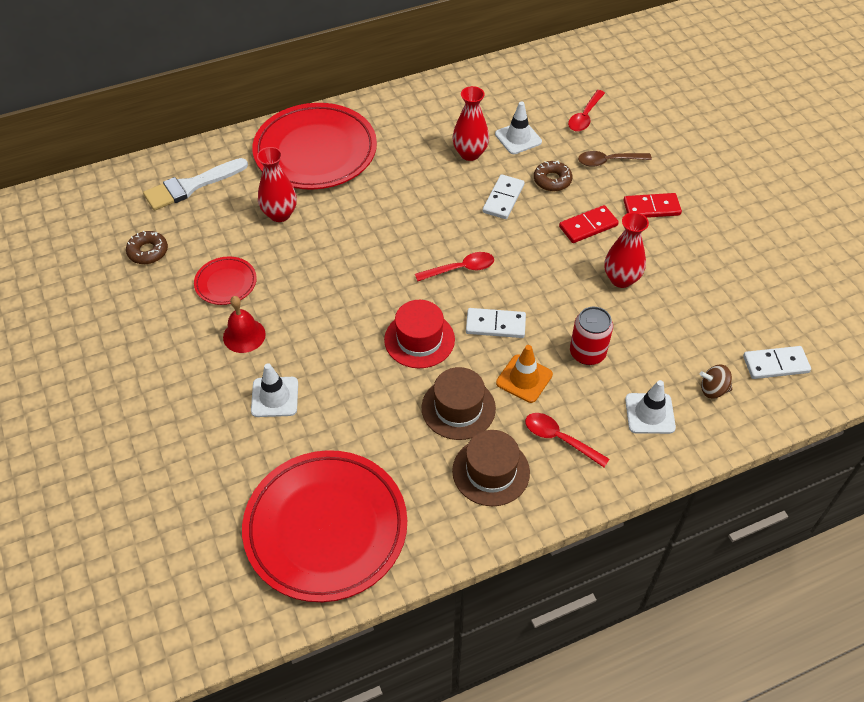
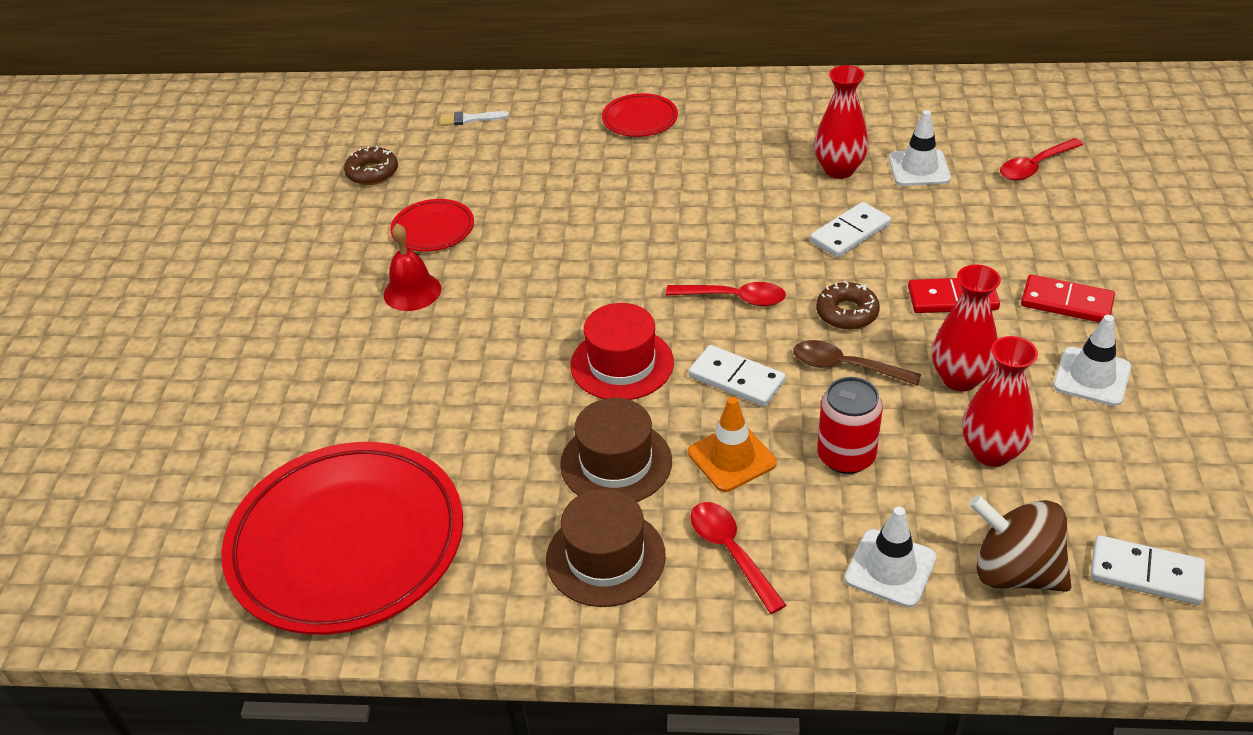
camera: 30 degrees right, 10 degrees down
white brush [143,158,248,210] -> white brush [440,111,509,126], size x0.49
white traffic cone [251,363,298,417] -> white traffic cone moved to [1053,315,1131,406]
red plate [252,103,377,190] -> red plate [602,93,678,137], size x0.45
red vase [257,147,297,222] -> red vase moved to [963,336,1038,467]
brown donut [534,161,572,191] -> brown donut moved to [816,281,880,330]
brown spoon [578,151,652,167] -> brown spoon moved to [793,340,921,386]
brown spinning top [700,365,732,399] -> brown spinning top [969,495,1071,592], size x1.76

